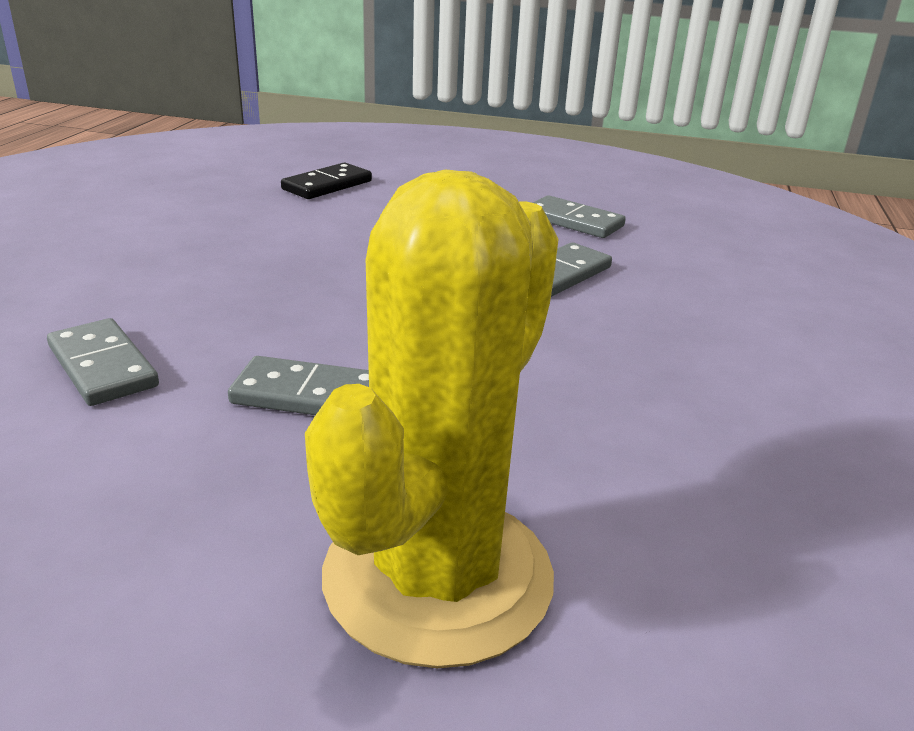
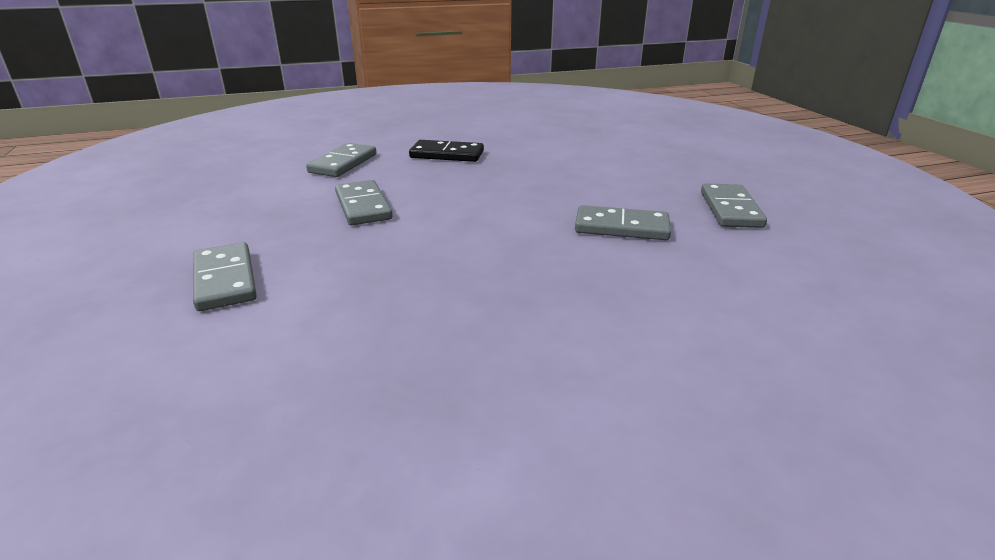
camera: 60 degrees right, 0 degrees up
black domino [281,162,372,199] -> black domino moved to [409,140,484,162]
yellow cactus [305,170,558,668] -> grey domino [193,242,257,311]

